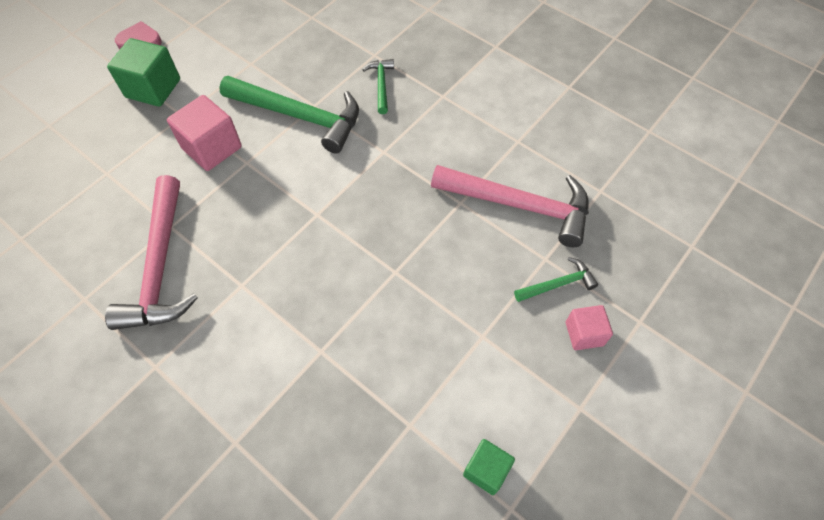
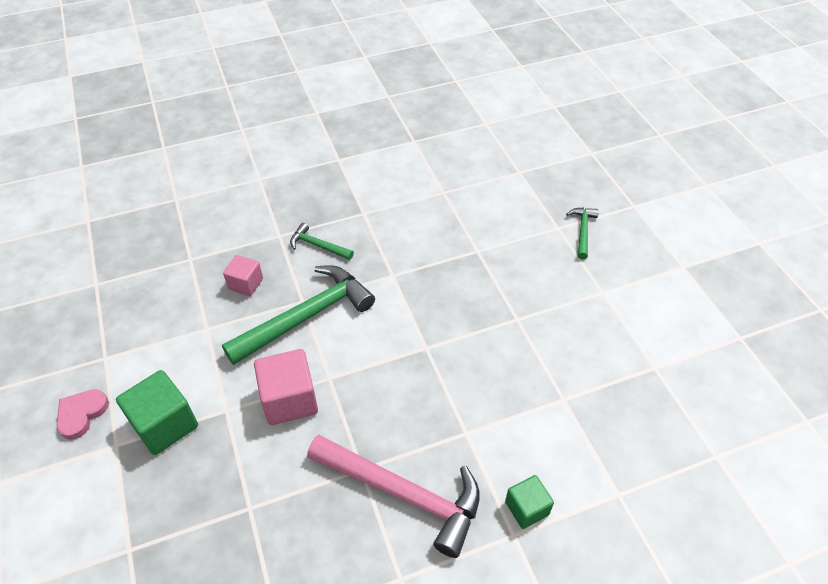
camera: 60 degrees left, 10 degrees down
pink hammer [431,165,589,247] -> none
green cube [463,439,515,495] -> green cube moved to [505,475,554,529]
pink cube [566,305,613,350] -> pink cube moved to [223,255,263,296]

